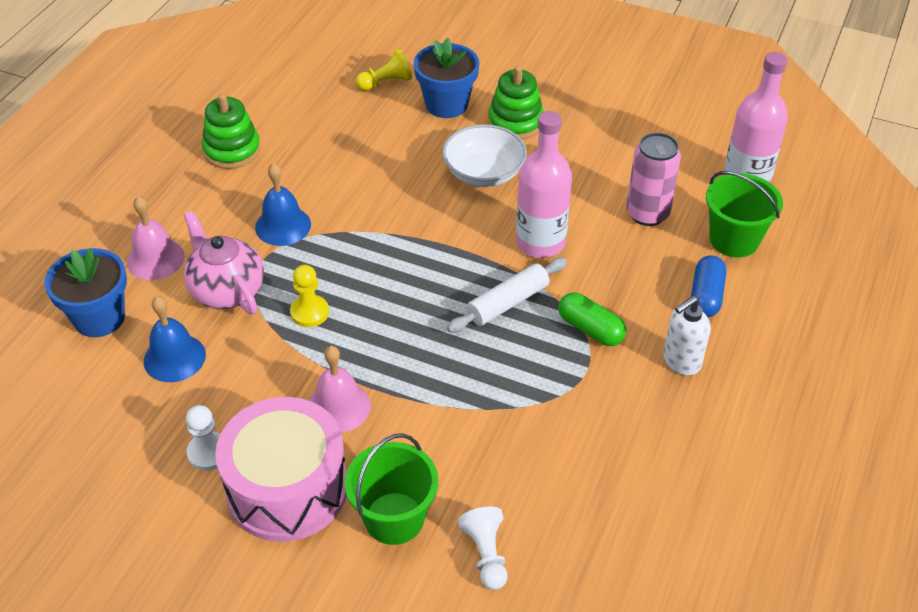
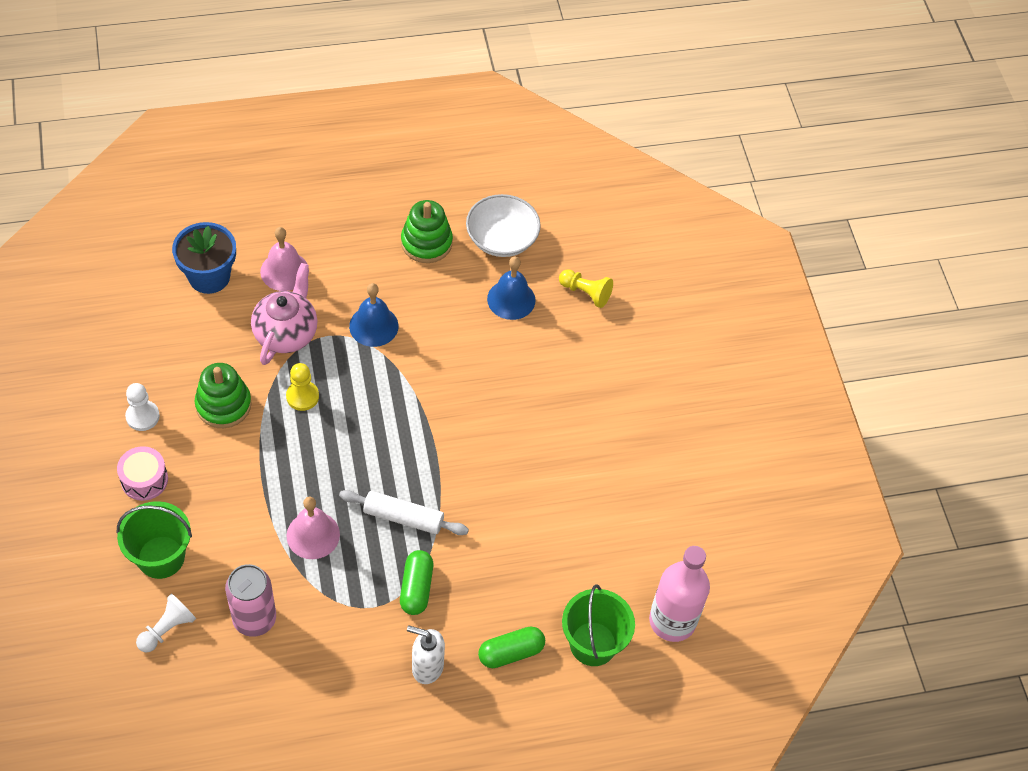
camera: 50 degrees right, 10 degrees up
blue bell [144,296,206,382] -> blue bell moved to [487,256,535,320]
pink drum [215,397,347,542] -> pink drum [117,446,168,501], size x0.49
pink bell [309,346,371,433] -> pink bell moved to [286,497,340,559]
blue flower pot [414,38,479,118] -> none
white bowl [442,124,527,187] -> white bowl moved to [466,194,541,257]
green stacking toy [488,65,544,139] -> green stacking toy moved to [195,363,252,428]
pink bottle [516,111,572,258] -> none
pink can [626,133,681,226] -> pink can moved to [225,564,276,637]
blue capsule [691,255,726,317] -> green capsule [478,626,545,668]

